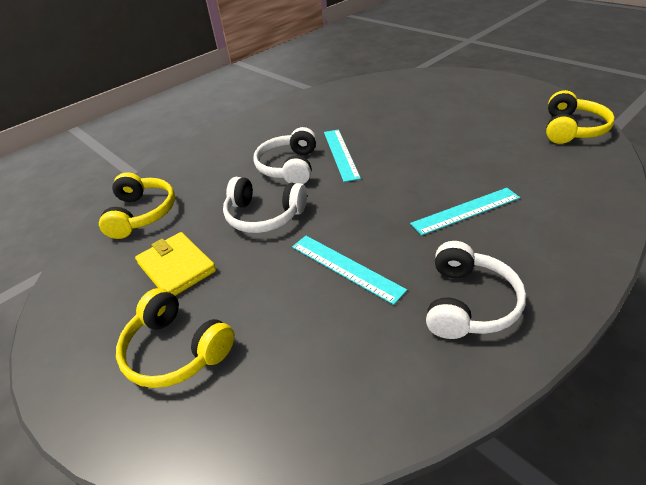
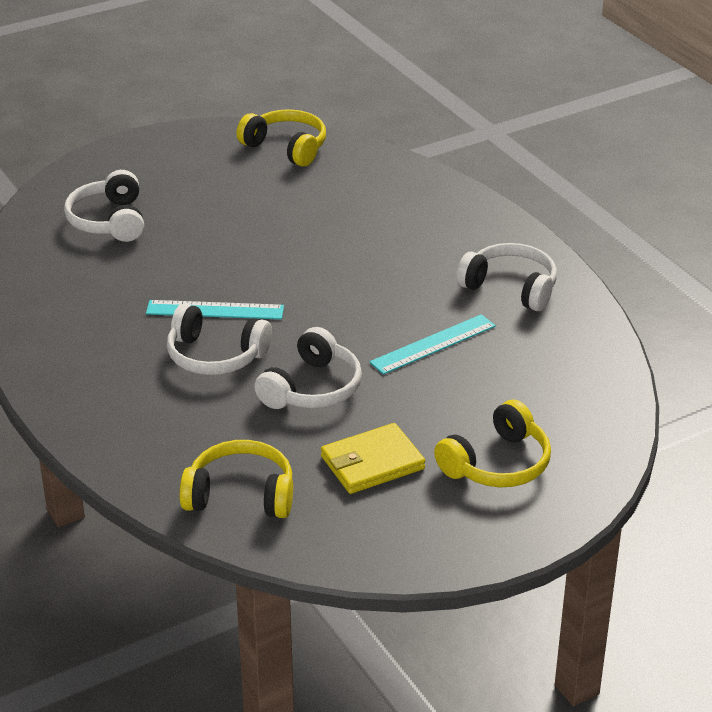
camera: 80 degrees left, 5 degrees down
turquoise ruler [410,188,520,236] -> none
none -> white headphones [64,170,144,242]

